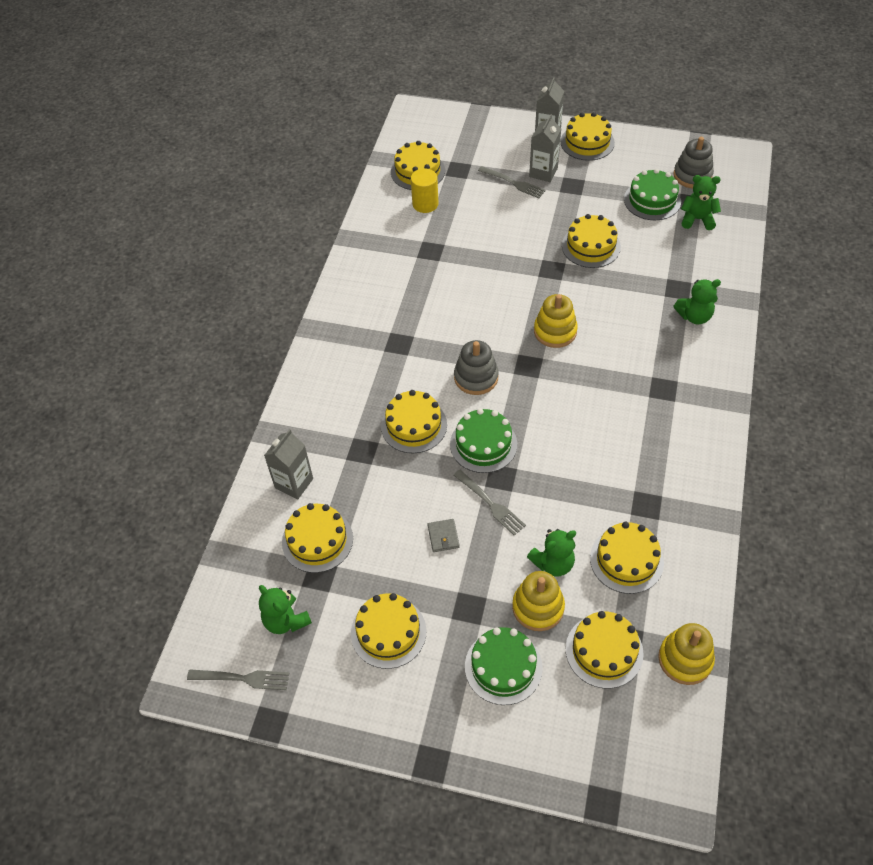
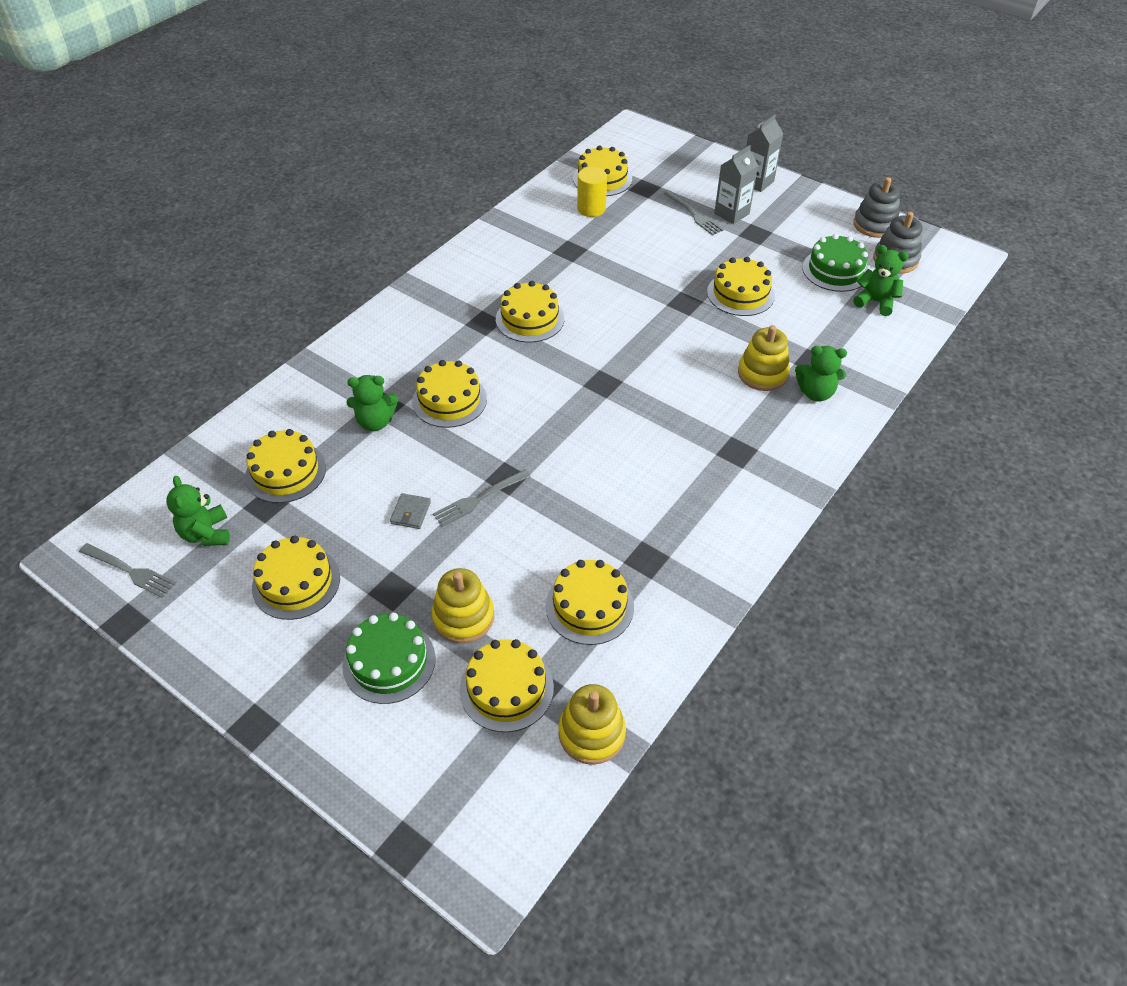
camera: 20 degrees right, 5 degrees down
grey carton [264,429,313,500] -> none
green cake [450,408,517,473] -> none
grey stacking toy [454,340,499,395] -> grey stacking toy moved to [853,177,900,238]
grey fork [454,470,526,536] -> grey fork turned 75 degrees clockwise [433,470,531,527]
green teddy bear [527,529,576,577] -> green teddy bear moved to [346,375,399,431]
yellow stacking toy [534,294,578,348] -> yellow stacking toy moved to [738,325,790,391]
yellow cake [561,112,615,161] -> yellow cake moved to [496,281,564,342]

